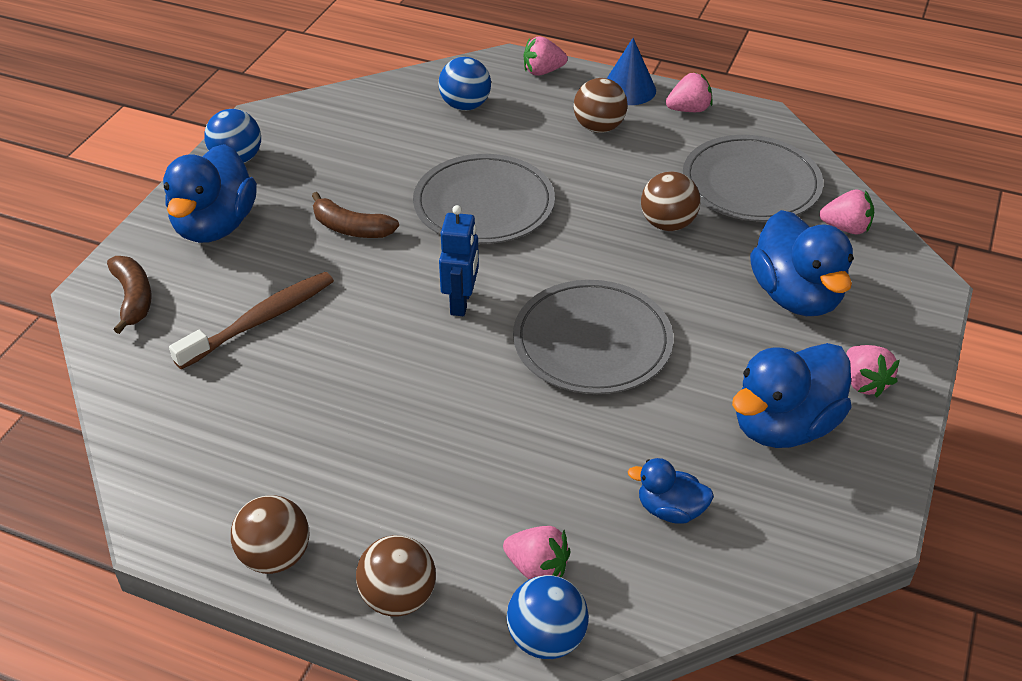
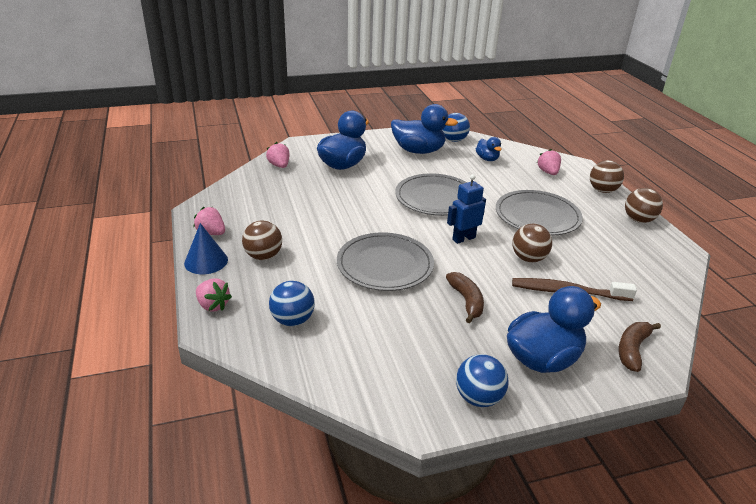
camera: 130 degrees left, 10 degrees down
blue ball [506,575,589,659] -> blue ball moved to [442,113,470,142]
brown ball [641,171,701,231] -> brown ball moved to [512,224,552,262]
grey plate [683,135,823,222] -> grey plate moved to [496,190,583,236]
pink strawberry [846,345,900,397] -> none

